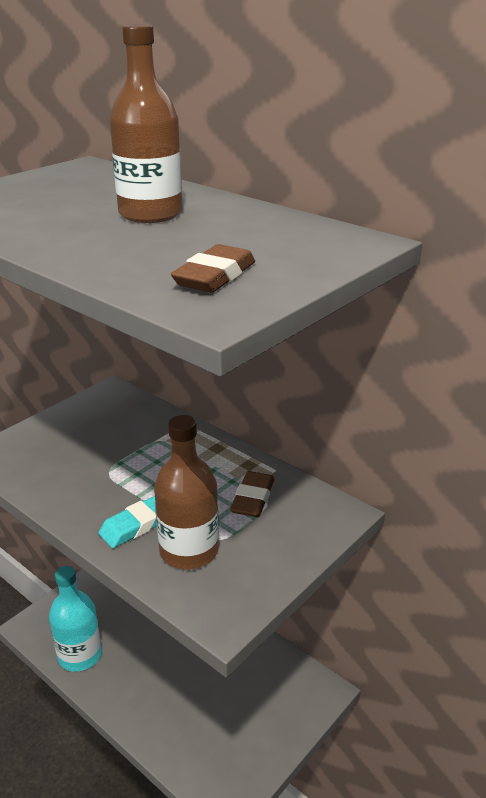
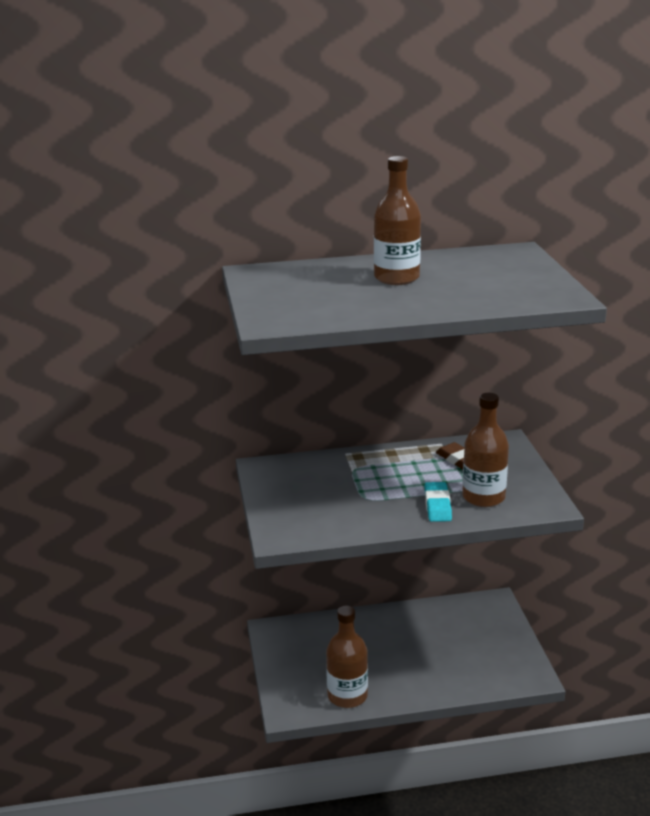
camera: 50 degrees left, 5 degrees down
turquoise bottle [49,566,102,672] -> brown bottle [326,606,368,708]
brown eraser [171,244,255,293] -> none

